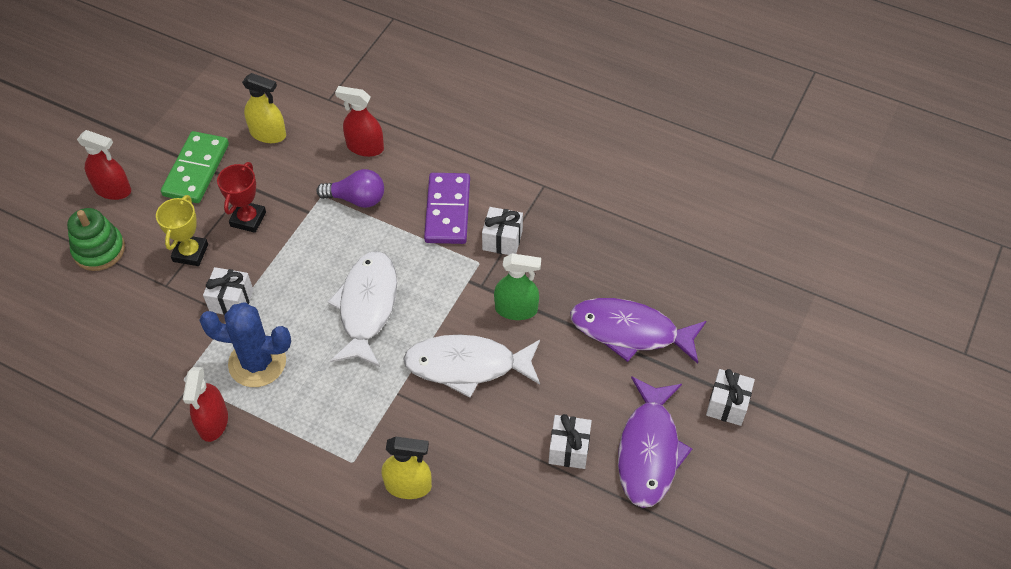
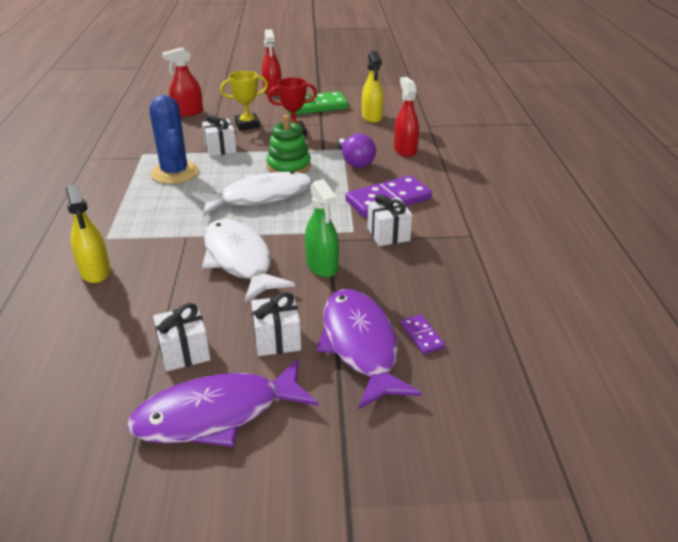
camera: 60 degrees right, 20 degrees down
green stacking toy [67,208,125,271] -> green stacking toy moved to [266,115,311,174]
red spray bottle [183,367,228,442] -> red spray bottle moved to [162,47,203,117]
white gift [706,369,755,426] -> white gift moved to [251,292,301,356]
none -> purple domino [401,315,445,354]

